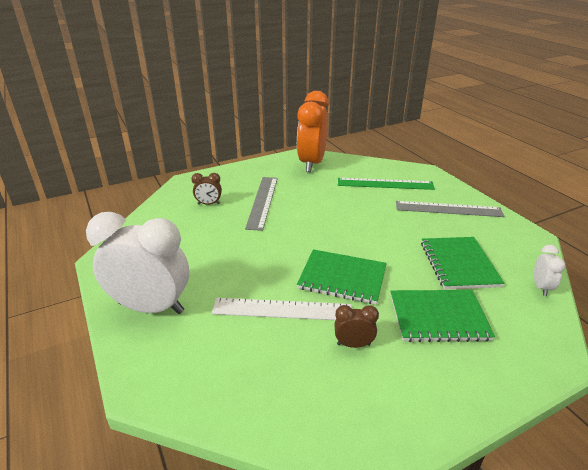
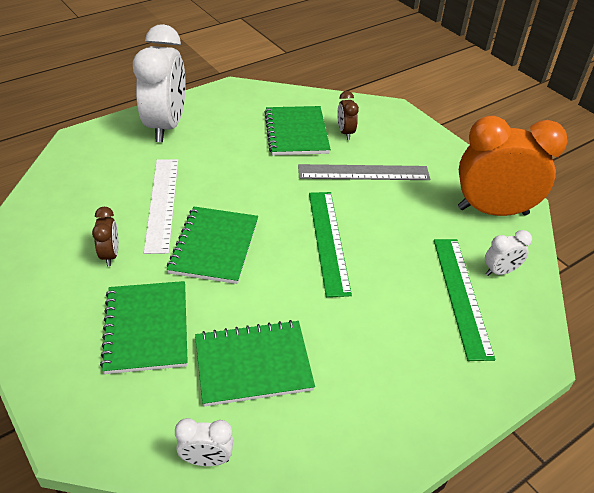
camera: 80 degrees right, 10 degrees up
grey ruler [396,201,505,217] -> none
none -> green notebook [264,106,331,155]
none -> green ruler [309,192,352,297]
none -> white clock [485,230,532,276]

